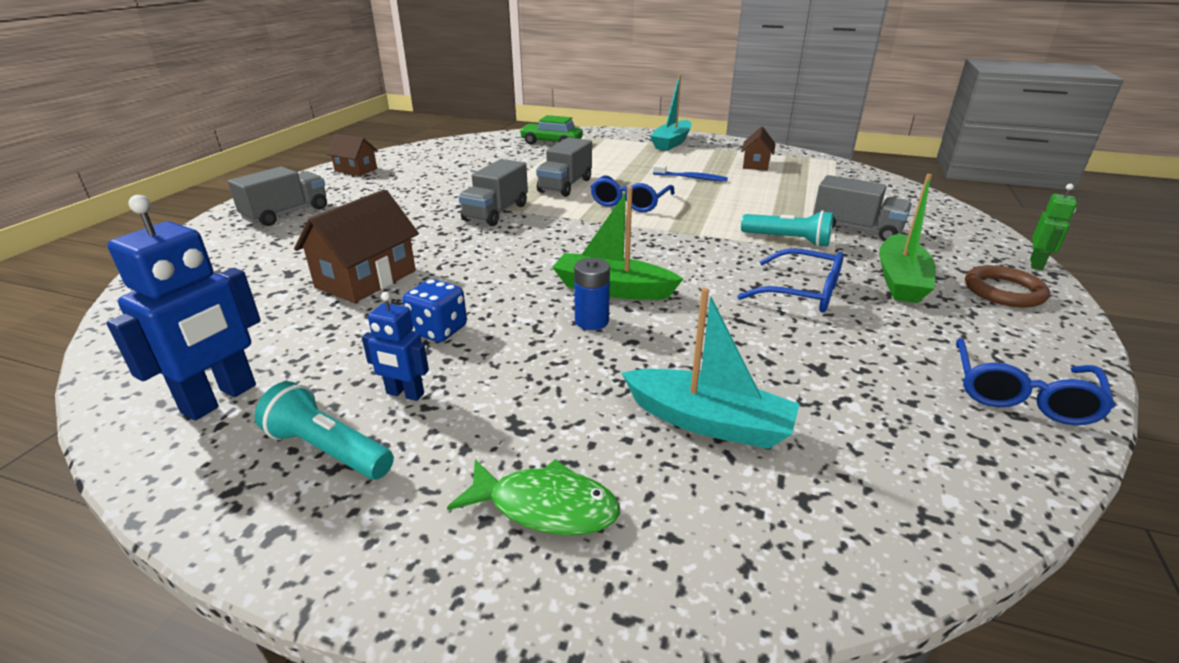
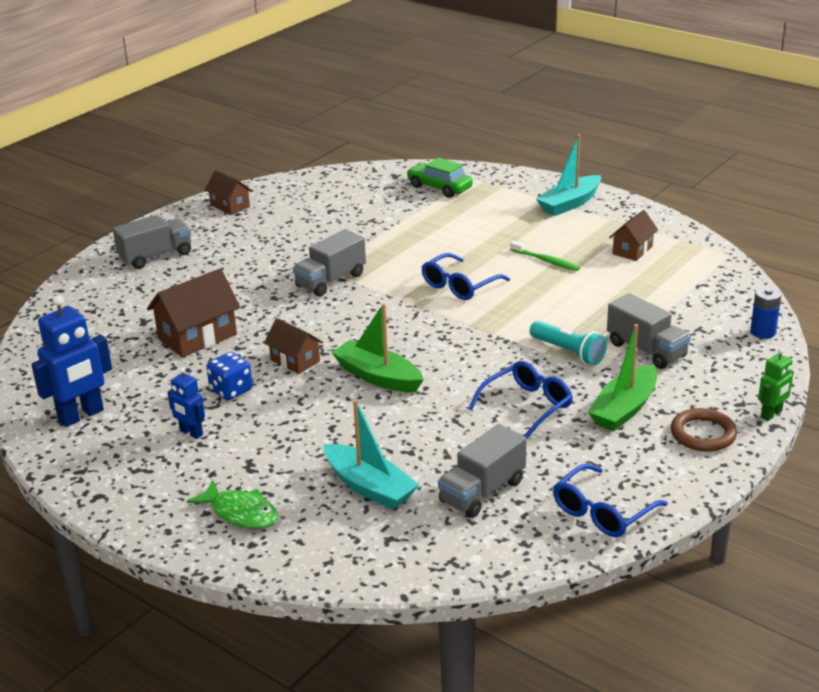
camera: 20 degrees right, 0 degrees up
turquoise flashlight [255,381,394,480] -> none
grey truck [536,137,592,197] -> grey truck moved to [438,424,527,518]
blue battery [574,258,610,330] -> blue battery moved to [750,287,781,339]
blue toothbrush [653,165,728,182] -> green toothbrush [510,241,580,271]
blue glasses [737,248,844,312] -> blue glasses turned 90 degrees counterclockwise [469,361,573,438]
none -> brown house [264,318,323,374]

